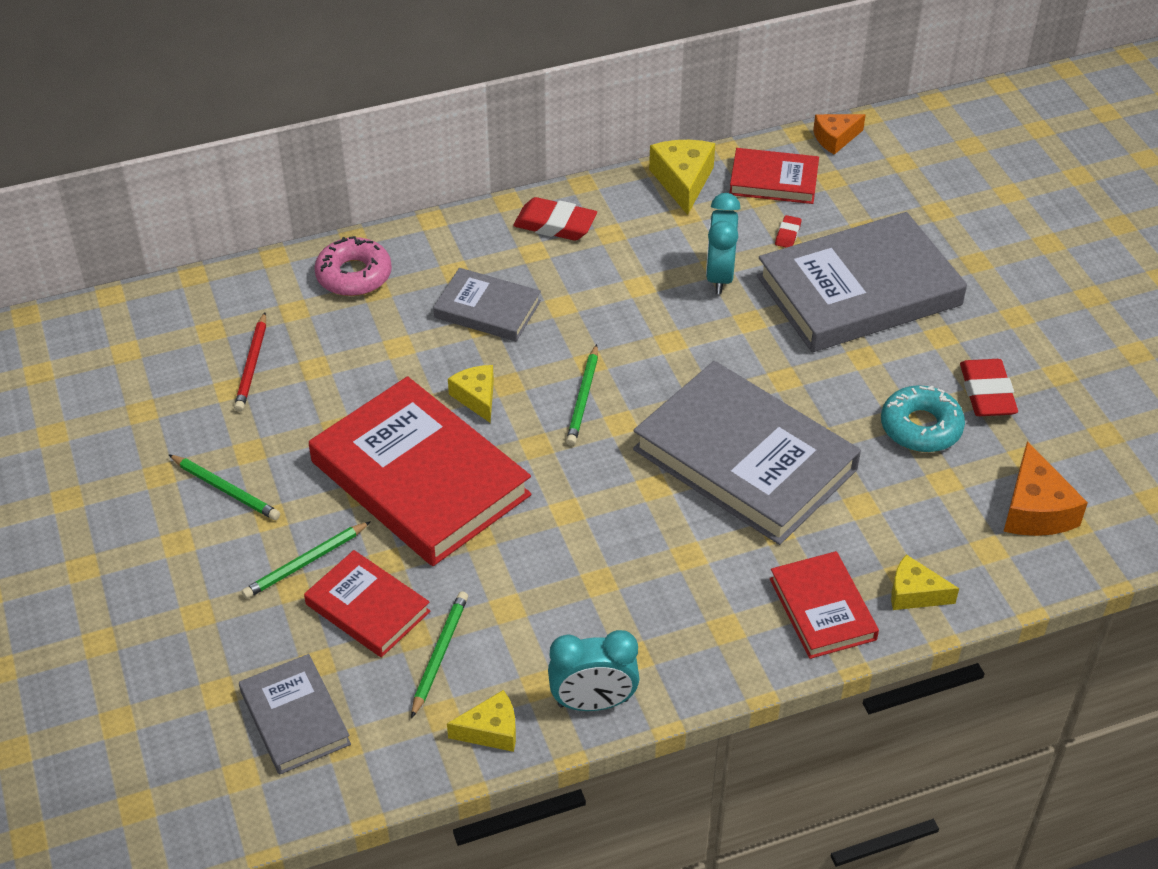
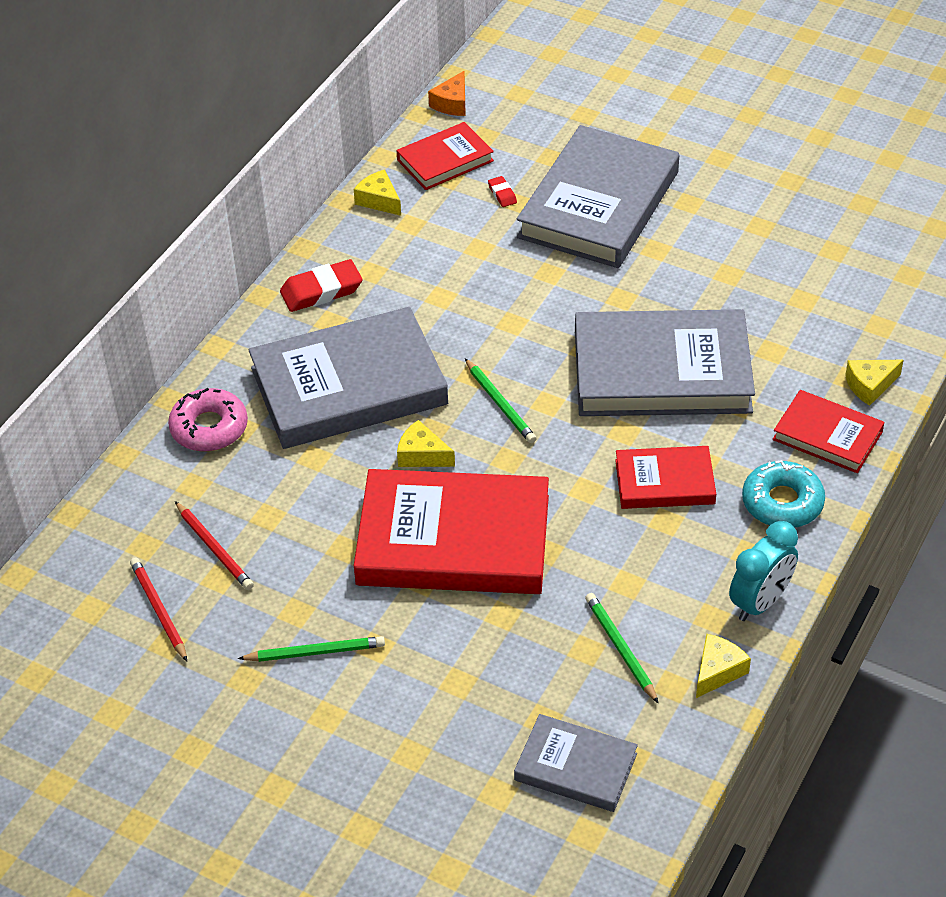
camera: 40 degrees left, 0 degrees up
green pencil [242,521,371,599] -> none
red book [304,550,430,657] -> red book moved to [615,446,716,509]
grey book [433,268,541,341] -> grey book [249,307,448,449], size x1.92
yellow cheese [649,140,715,215] -> yellow cheese [354,170,401,216], size x0.66
turquoise clock [706,193,741,294] -> none
turquoise donut [881,385,965,452] -> turquoise donut moved to [742,460,825,528]
red eraser [960,359,1018,416] -> none
orange cheese [1003,441,1088,536] -> none
none -> red pencil [130,557,187,662]

